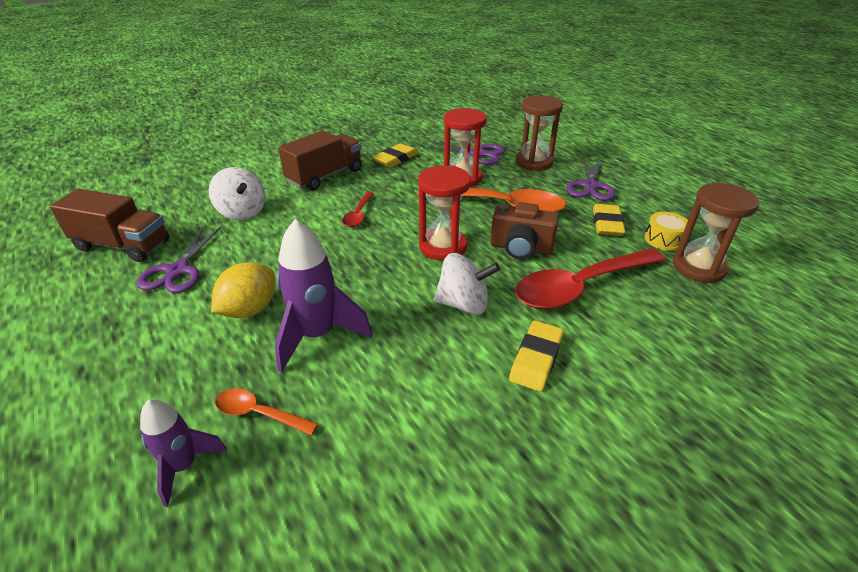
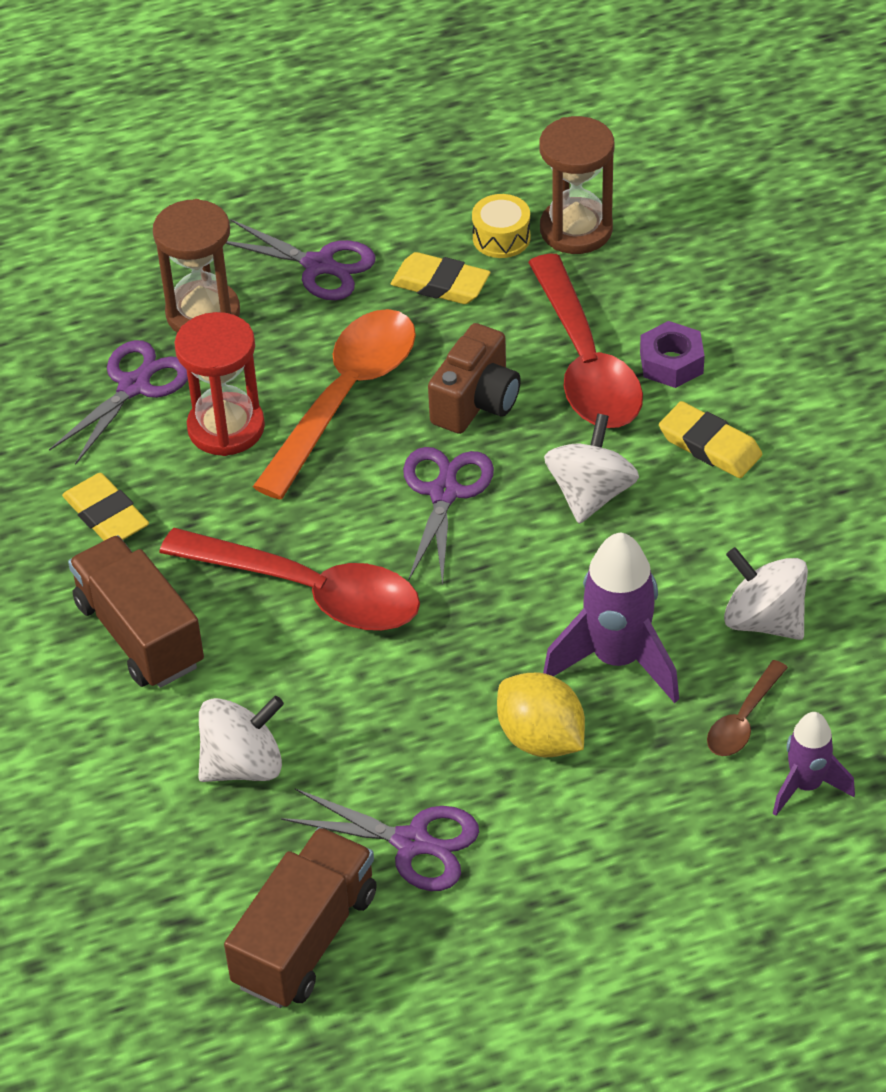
camera: 75 degrees left, 10 degrees up
orange spoon [215,388,318,435] -> brown spoon [707,660,788,756]
red spoon [342,192,374,227] -> red spoon [159,528,420,631], size x2.12
red hourglass [418,165,471,261] -> purple scissors [403,447,494,585]
none -> purple nut [640,321,705,388]
none -> white spinning top [724,547,808,640]

